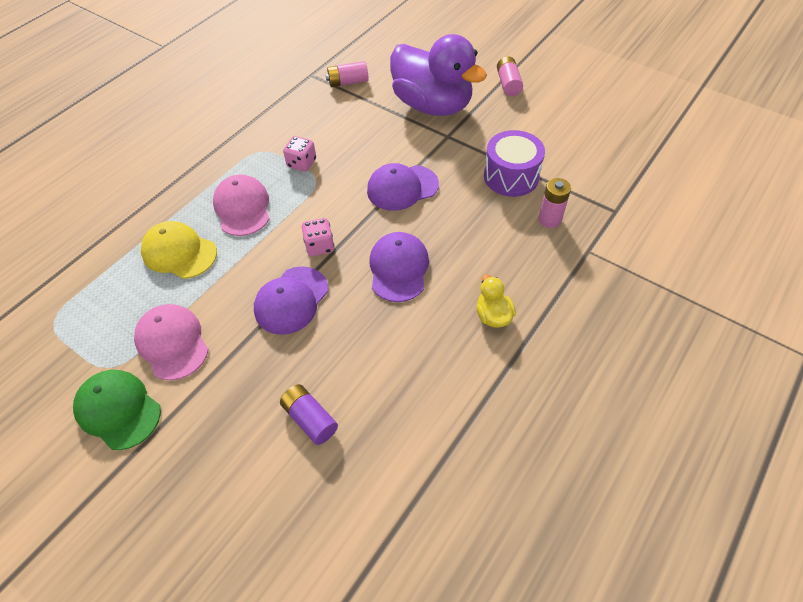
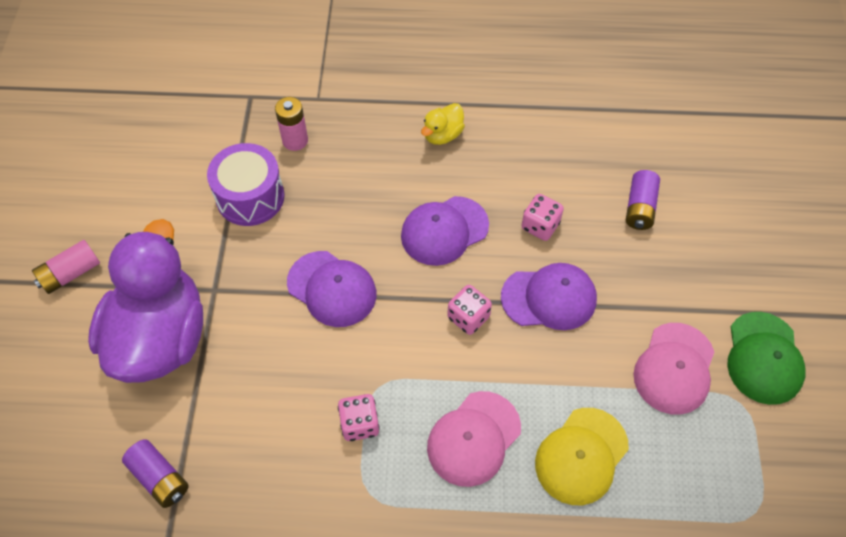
camera: 125 degrees left, 5 degrees up
yellow cap [141,221,217,279] -> yellow cap turned 45 degrees clockwise [535,408,629,505]
pink battery [326,61,369,87] -> purple battery [122,439,189,508]
none -> pink dice [521,194,564,241]

